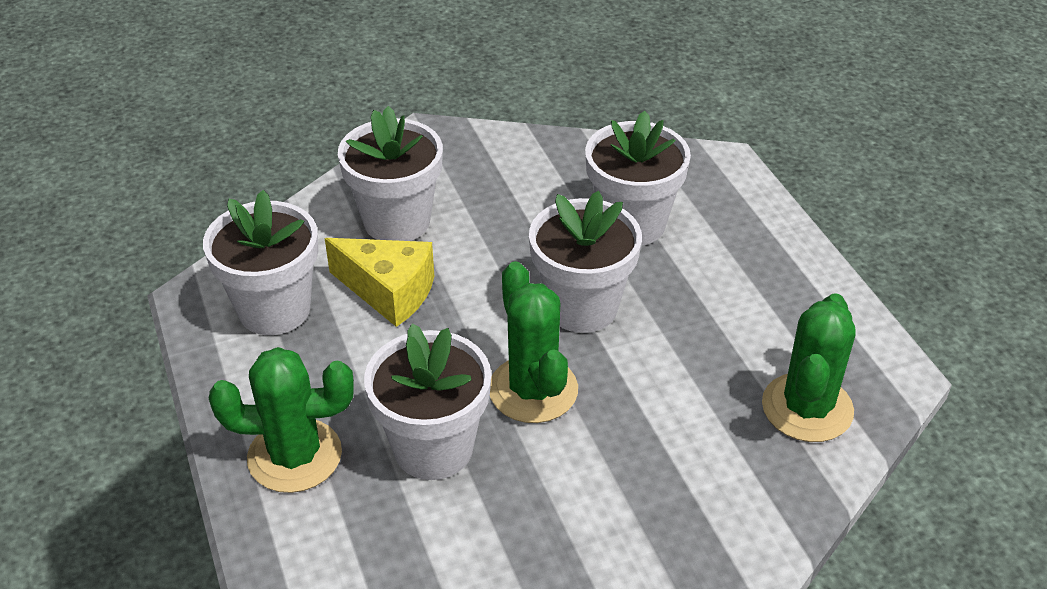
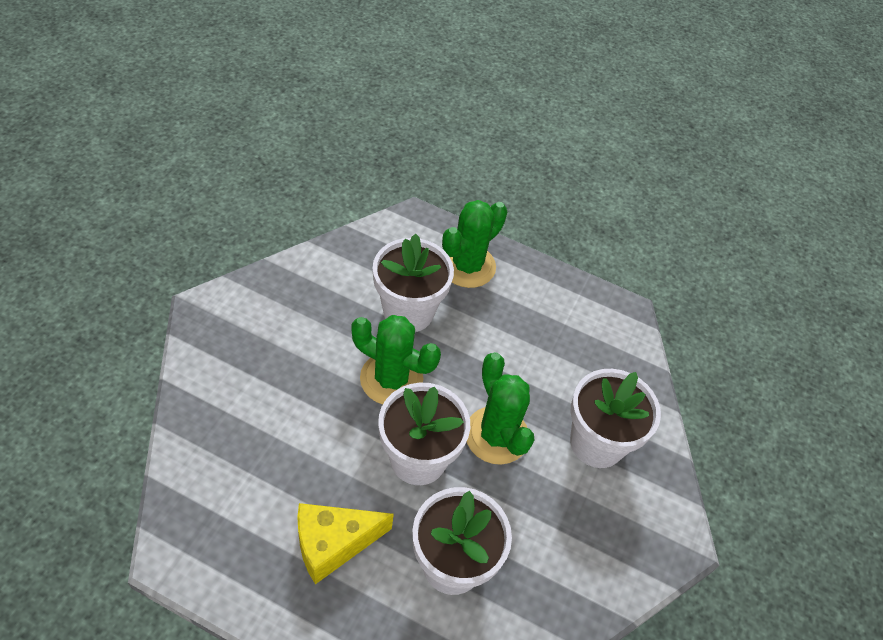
camera: 130 degrees right, 10 degrees up
white flower pot [203,190,318,335] -> none
yellow cheese [325,238,434,327] -> yellow cheese moved to [297,503,394,584]
green cactus [762,293,855,442] -> green cactus moved to [467,352,535,465]

